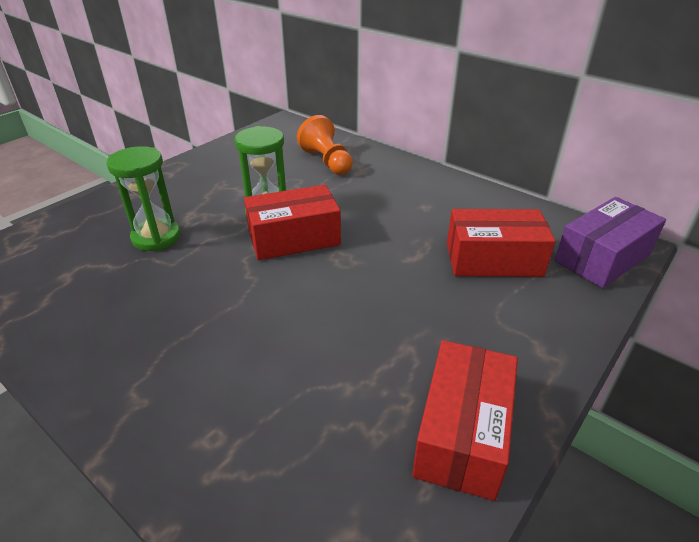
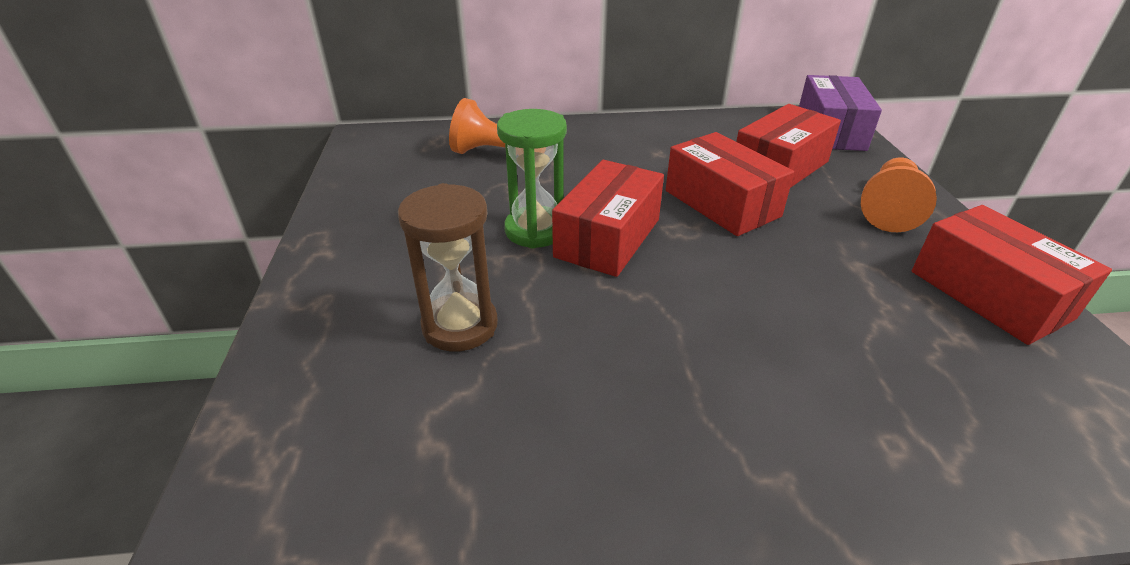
camera: 45 degrees left, 0 degrees up
green hourglass [106,146,180,251] -> brown hourglass [398,183,498,351]
none -> red box [666,132,794,236]
none -> orange pawn [861,157,937,232]

